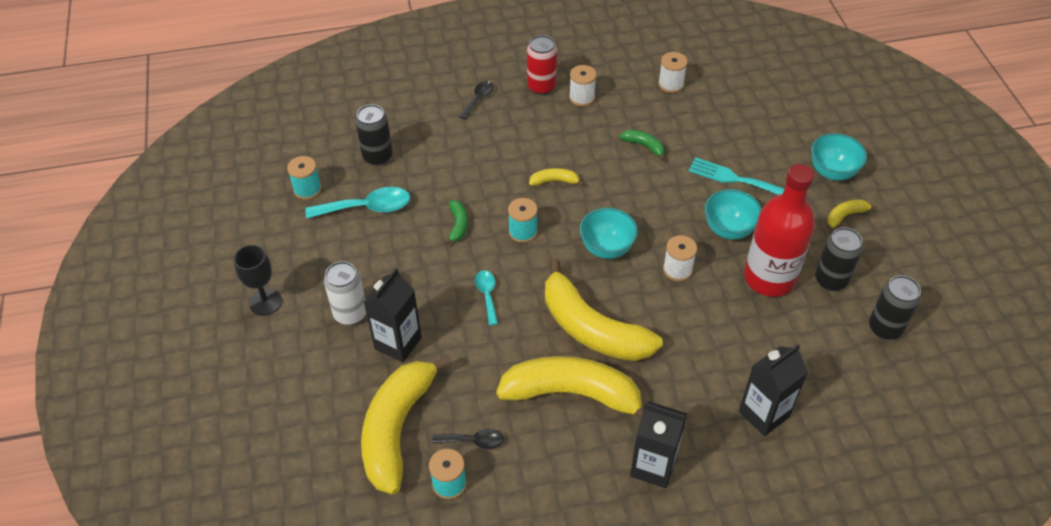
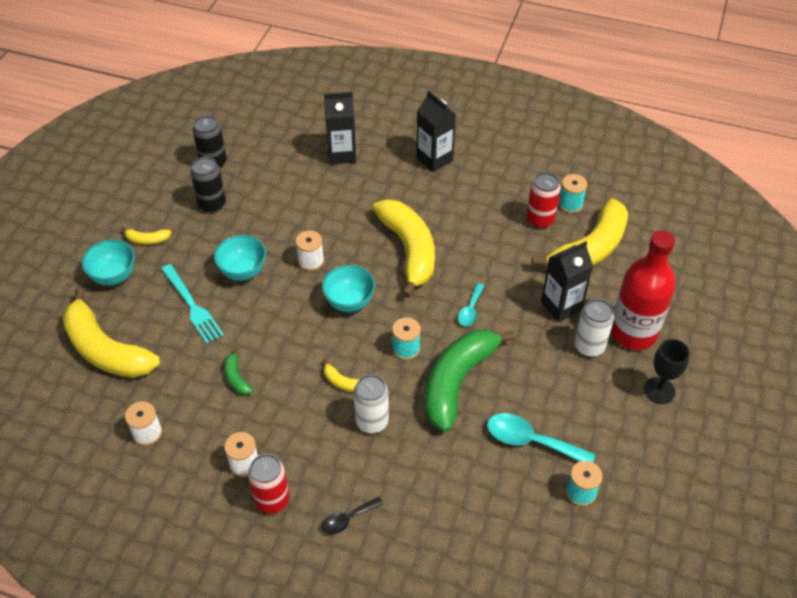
camera: 150 degrees left, 0 degrees up
black can [355,104,393,166] -> none
black spoon [432,429,504,449] -> red can [527,172,561,228]
green banana [444,200,468,245] -> green banana [425,329,516,432], size x2.42
yellow banana [496,356,644,420] -> yellow banana moved to [62,287,160,378]
red bottle [744,164,815,297] -> red bottle moved to [611,231,676,350]
none -> white can [354,375,389,433]

